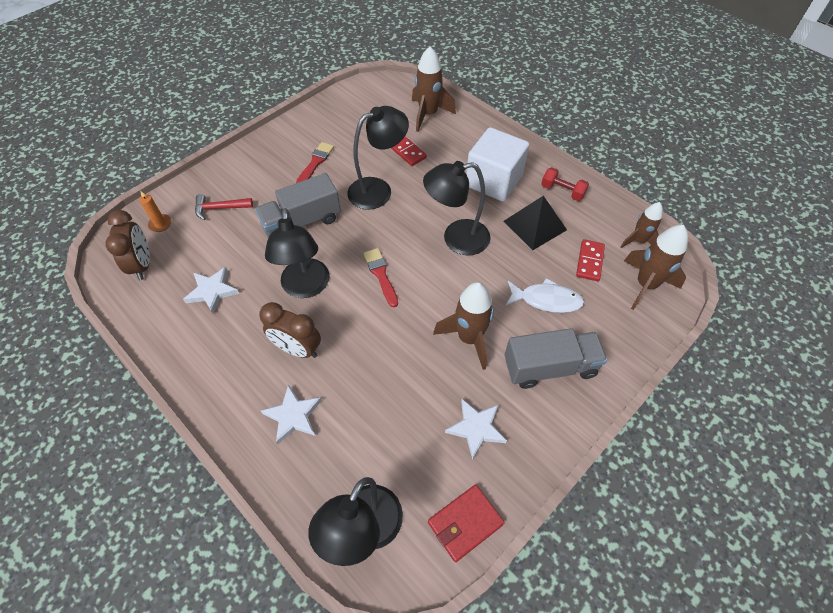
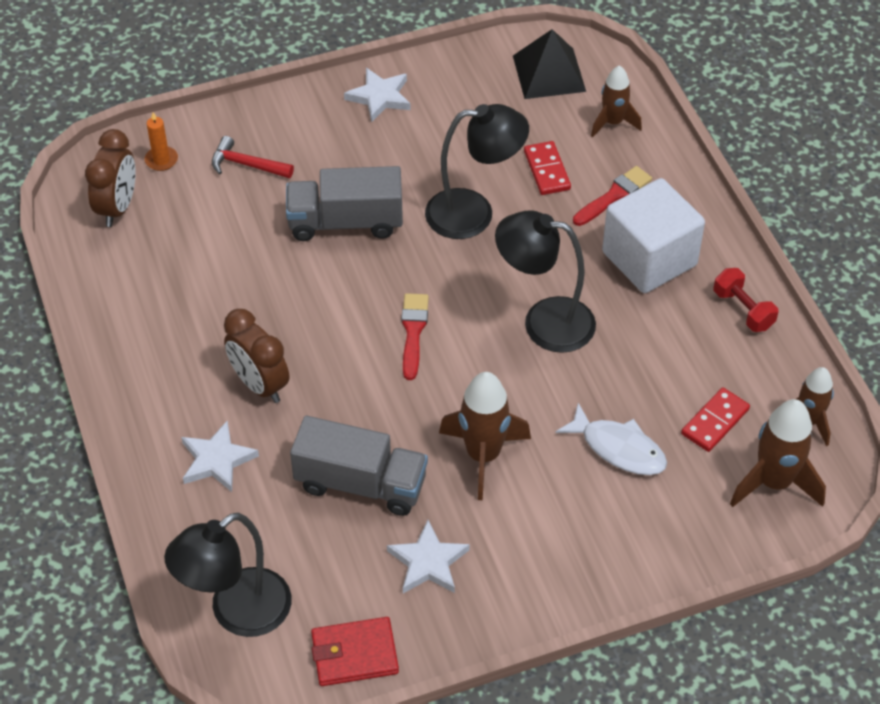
camera: 25 degrees right, 5 degrees down
white star [183,267,239,314] -> white star moved to [344,68,411,122]
black lamp [265,208,330,298] -> none
red brush [296,142,334,183] -> red brush moved to [573,166,652,226]
brown rocket [412,46,456,132] -> brown rocket [591,65,642,138], size x0.65
black pyramid [504,195,567,250] -> black pyramid moved to [513,29,586,99]
grey truck [505,328,607,389] -> grey truck moved to [290,416,428,516]

